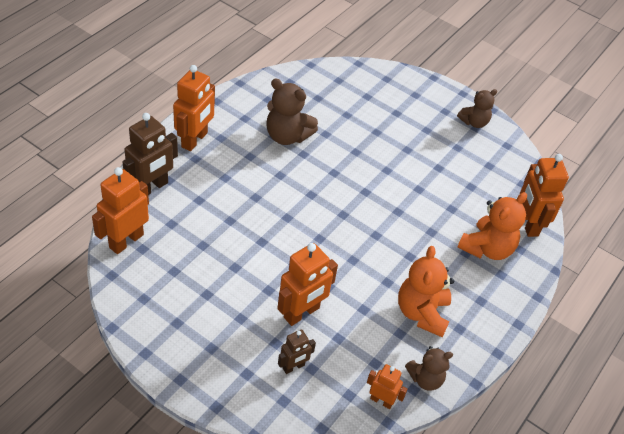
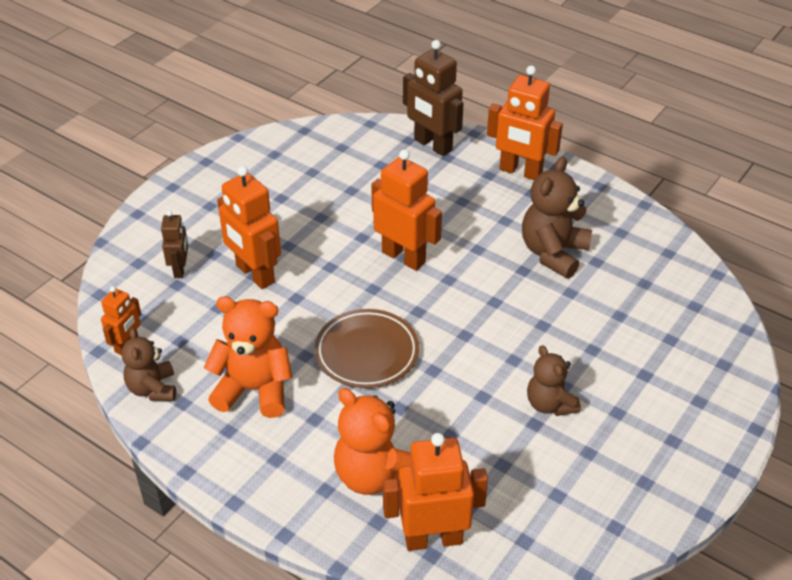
camera: 95 degrees right, 5 degrees down
orange robot [92,167,149,254] -> orange robot moved to [371,149,442,271]
brown robot [278,329,316,374] -> brown robot turned 150 degrees counterclockwise [161,211,188,278]
brown teddy bear [457,89,497,128] -> brown teddy bear moved to [527,345,581,416]
none -> brown plate [315,309,419,388]

